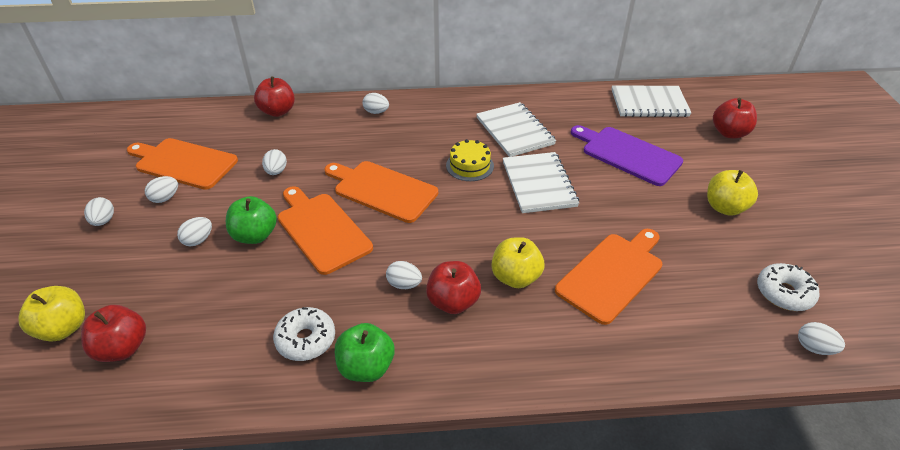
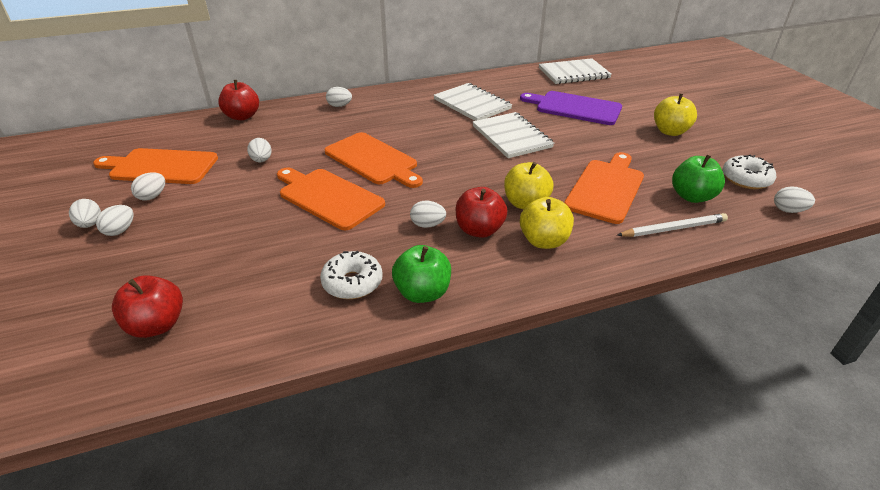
camera: 15 degrees left, 5 degrees down
yellow apple [19,286,85,342] -> yellow apple moved to [520,197,574,249]
white egg [177,217,212,246] -> white egg moved to [96,205,134,236]
green apple [226,196,277,244] -> green apple moved to [672,154,725,203]
orange cutting board [325,161,438,223] -> orange cutting board turned 150 degrees counterclockwise [325,132,423,188]
yellow cake [446,139,494,181] -> none
red apple [713,98,757,138] -> none
none -> white pencil [617,213,728,237]

